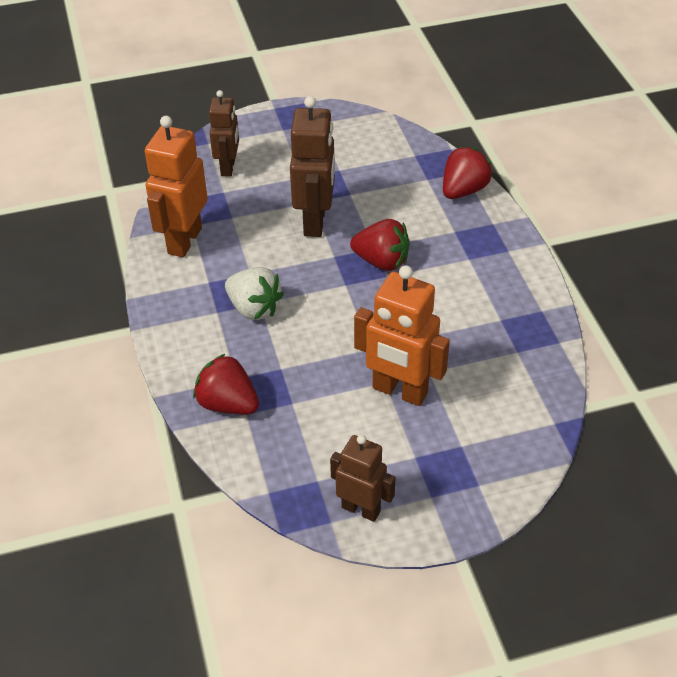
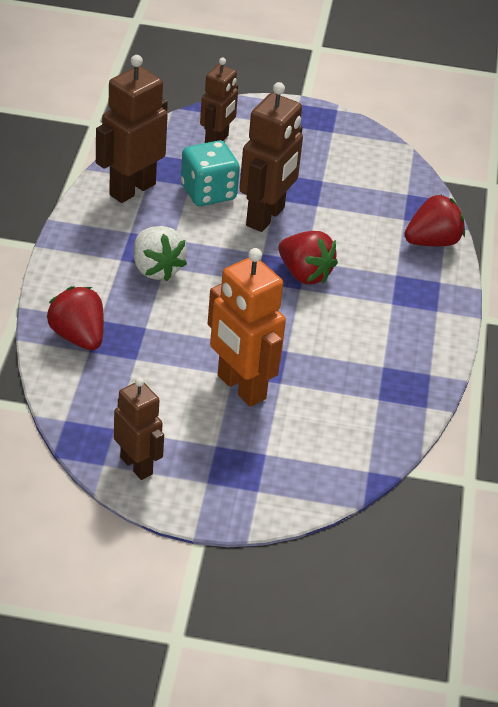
camera: 20 degrees right, 5 degrees down
orange robot [145,116,208,257] -> brown robot [96,55,168,203]
none -> turquoise dice [181,141,240,206]

